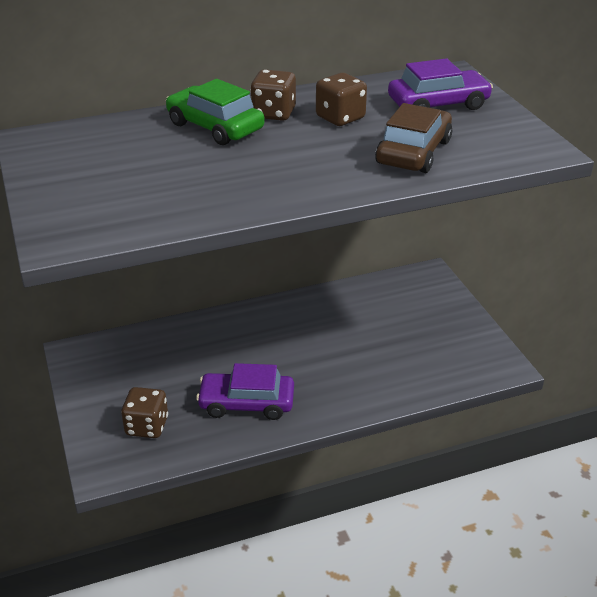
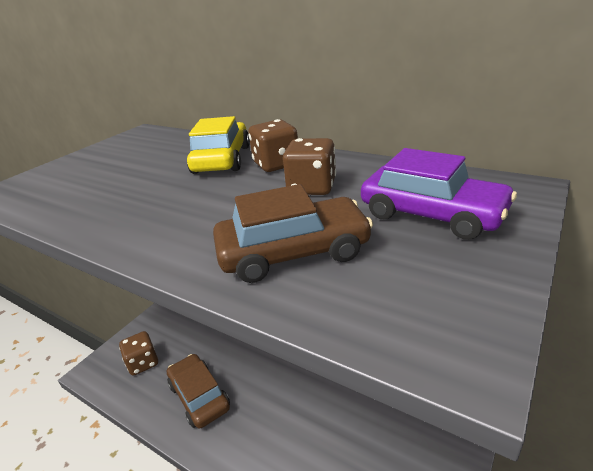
camera: 55 degrees right, 5 degrees down
green car [166,79,265,145] -> yellow car [187,116,250,174]
purple car [196,363,294,420] -> brown car [167,354,230,429]

